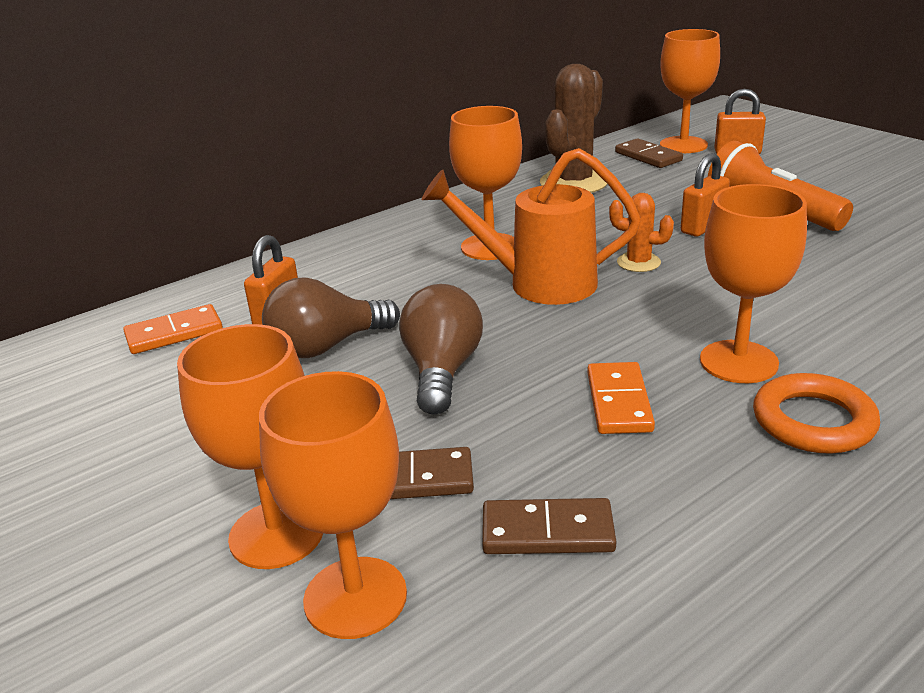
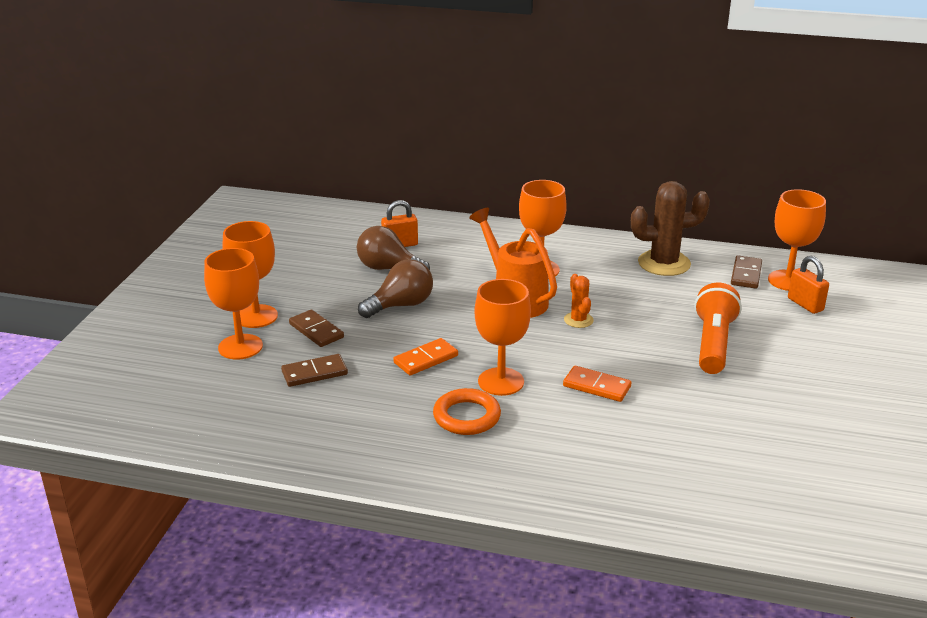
camera: 50 degrees right, 0 degrees up
orange domino [123,304,223,354] -> orange domino moved to [563,366,631,402]
brown domino [482,498,616,554] -> brown domino turned 75 degrees counterclockwise [281,354,348,387]
orange padlock [681,153,730,237] -> none

